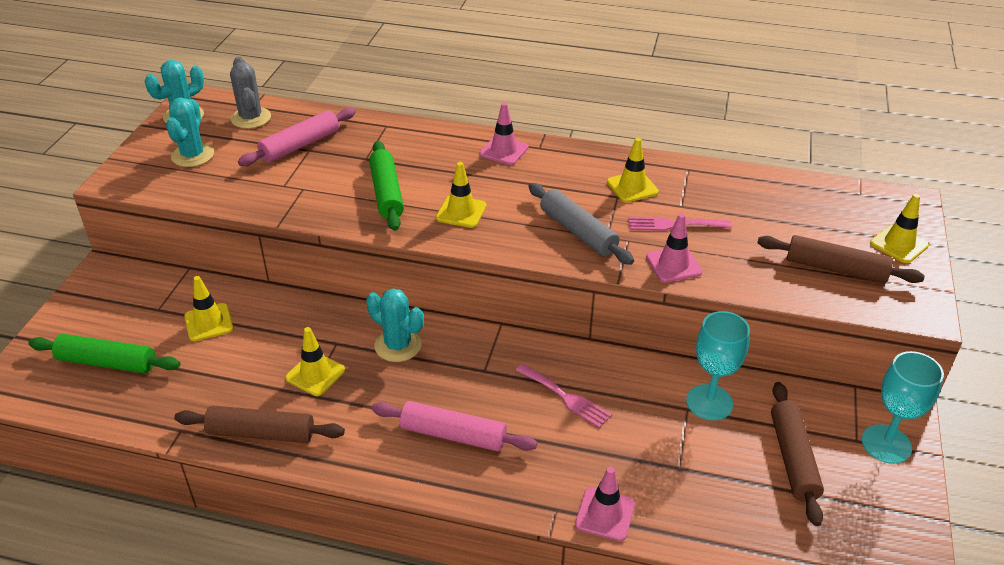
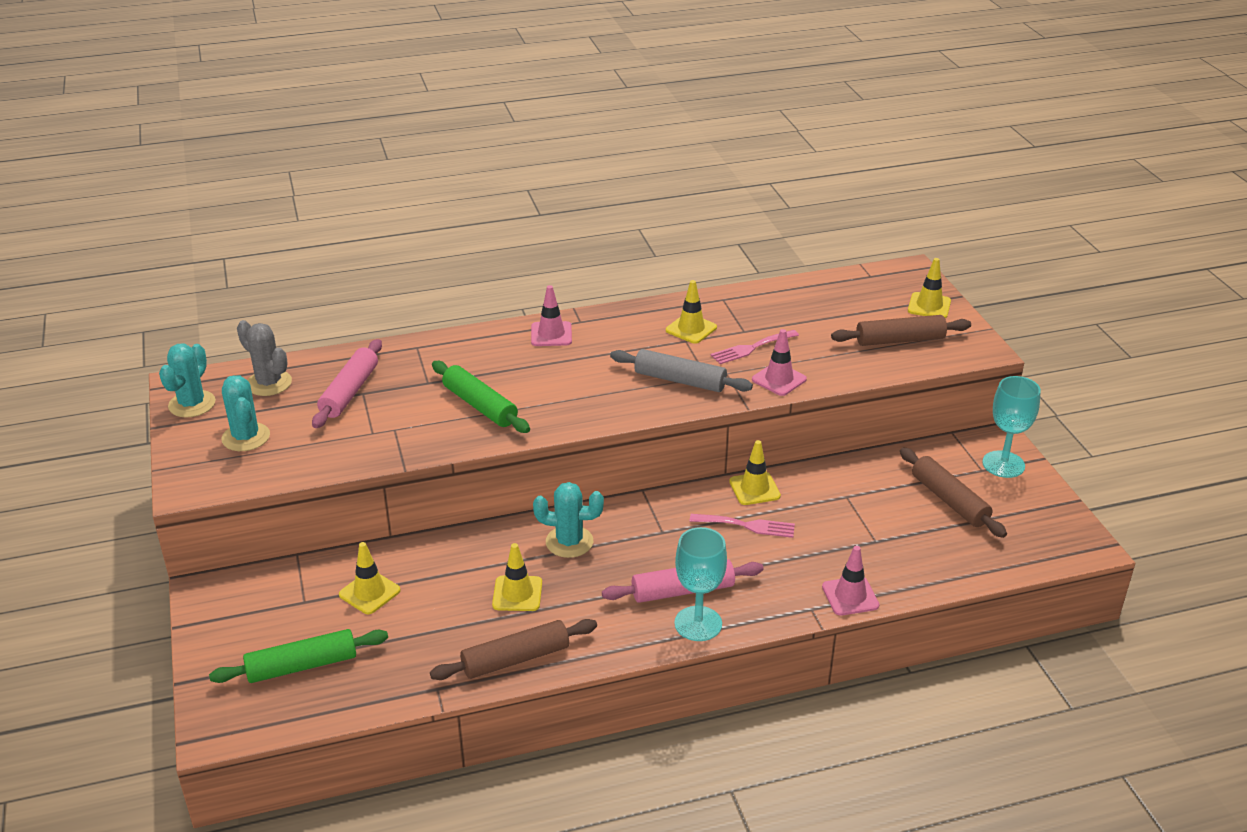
camera: 30 degrees left, 5 degrees down
yellow traffic cone [436,162,486,228] -> yellow traffic cone moved to [729,440,781,505]
turquoise goblet [686,311,750,421] -> turquoise goblet moved to [674,527,727,641]

